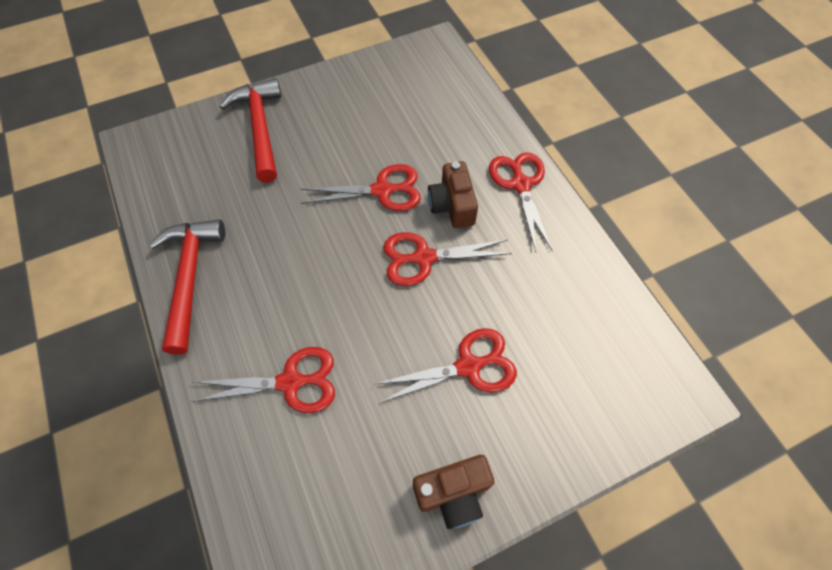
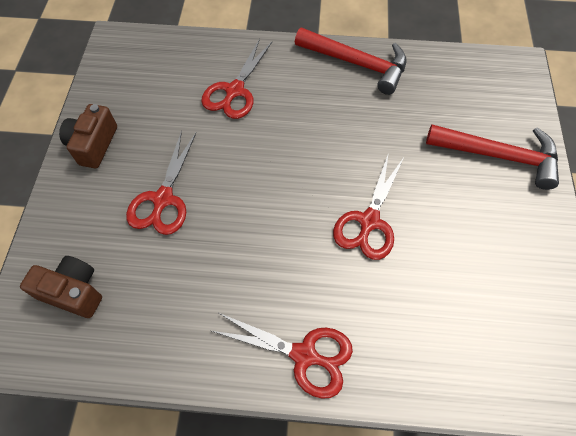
camera: 120 degrees right, 0 degrees up
red scissors [383,232,512,286] -> none
brown camera [428,161,478,228] -> brown camera moved to [20,256,102,318]

